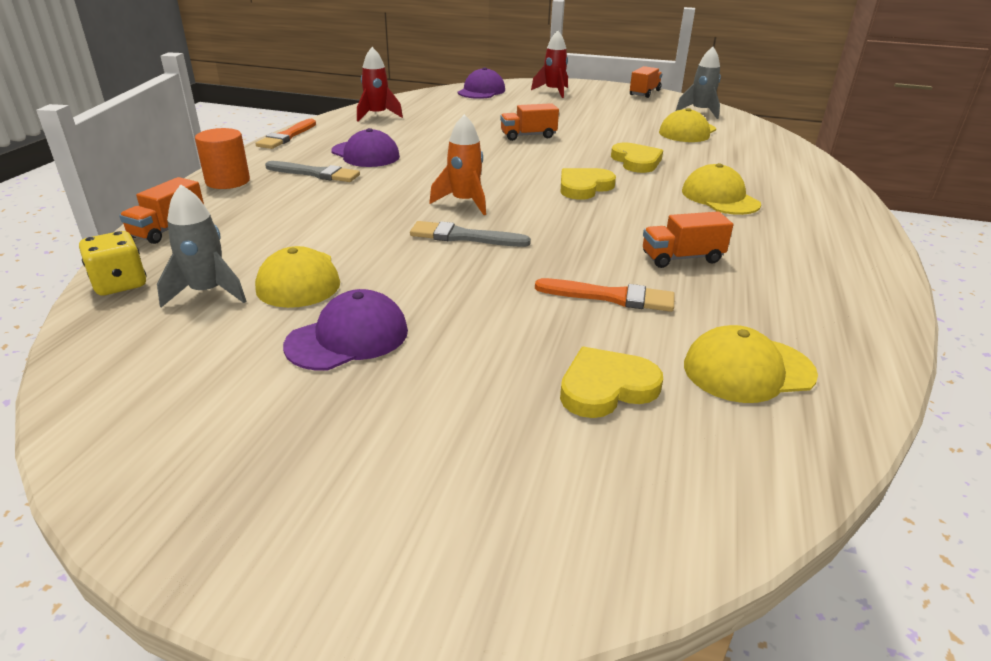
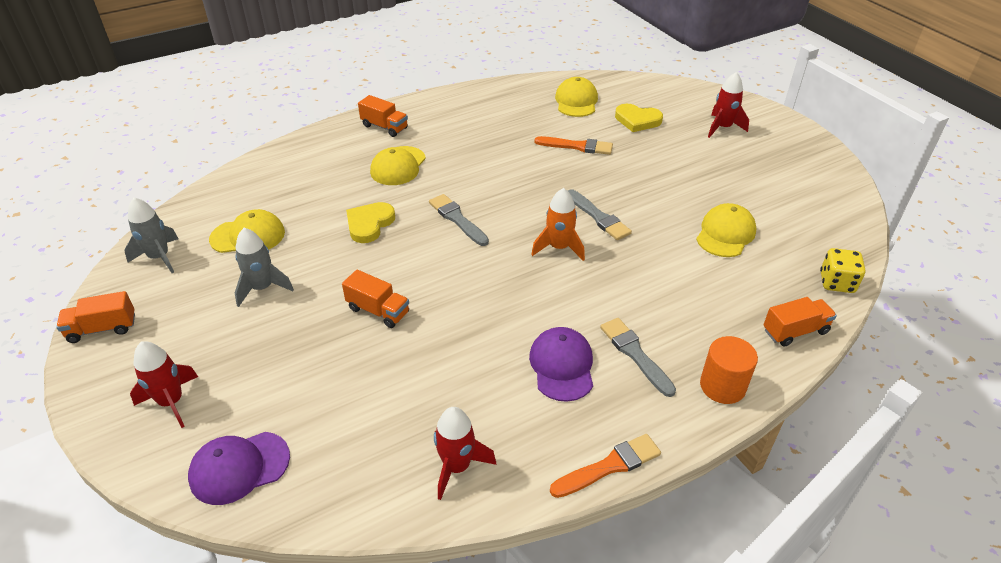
camera: 135 degrees left, 10 degrees up
grey rocket [157,184,246,307] -> grey rocket moved to [235,228,294,307]
purple cap [283,289,408,370] -> none
orange brush [535,278,675,312] -> orange brush turned 135 degrees clockwise [534,136,613,155]
yellow heart [561,168,616,200] -> grey brush [429,194,489,246]
orange truck [643,211,733,268] -> orange truck moved to [358,95,408,137]
yellow cap [684,325,818,403] -> yellow cap turned 120 degrees counterclockwise [555,77,598,117]
none -> red rocket [708,72,749,138]

